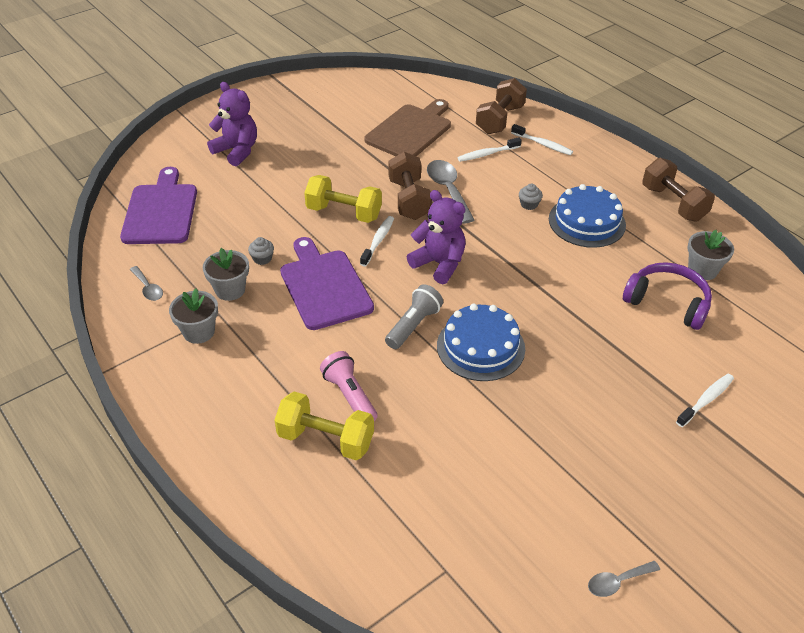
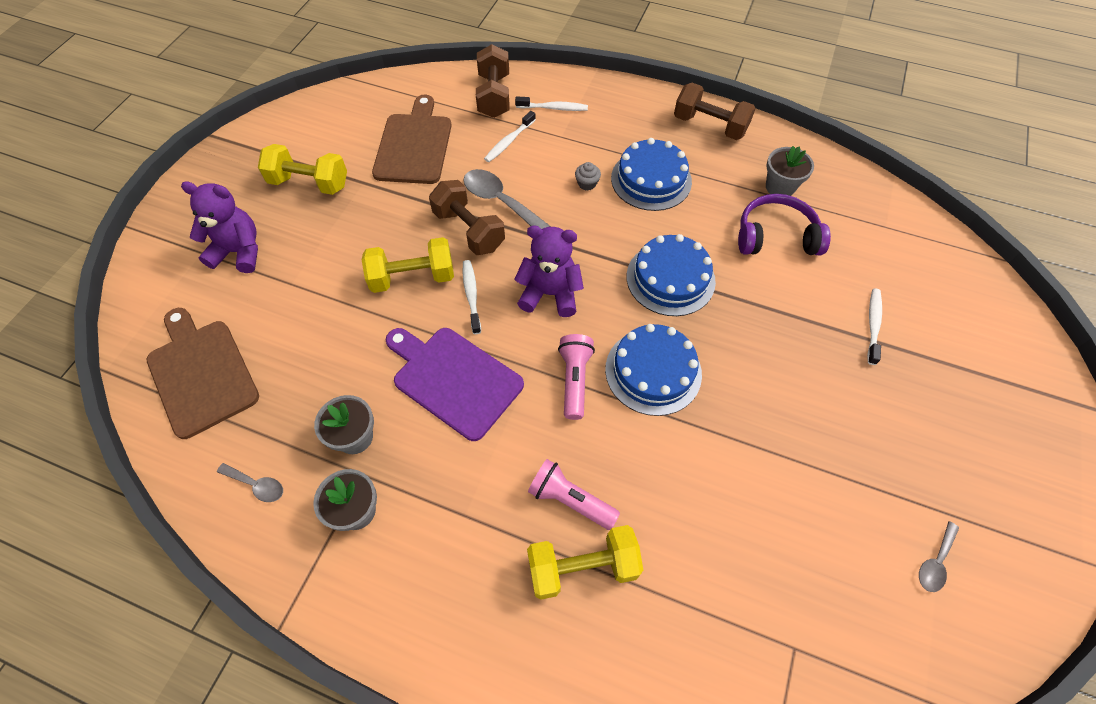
camera: 30 degrees left, 15 degrees up
purple cutting board [120,167,197,244] -> brown cutting board [147,308,259,439]
grey cupcake [248,237,274,265] -> none
grey flashlight [385,284,443,349] -> pink flashlight [558,334,595,420]
none -> yellow dumbbell [258,144,347,195]
none -> blue cake [627,234,716,316]

